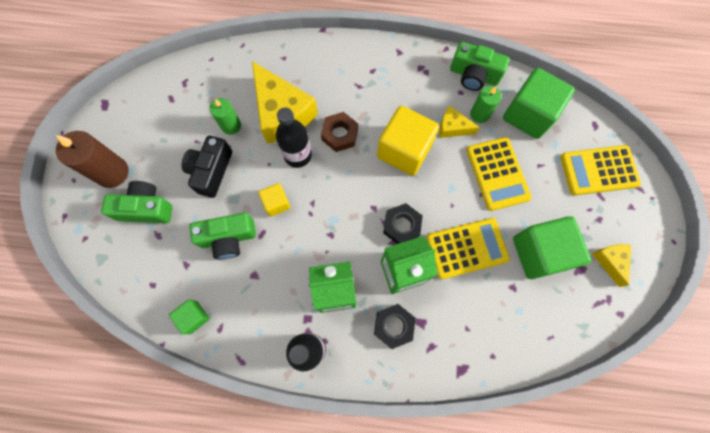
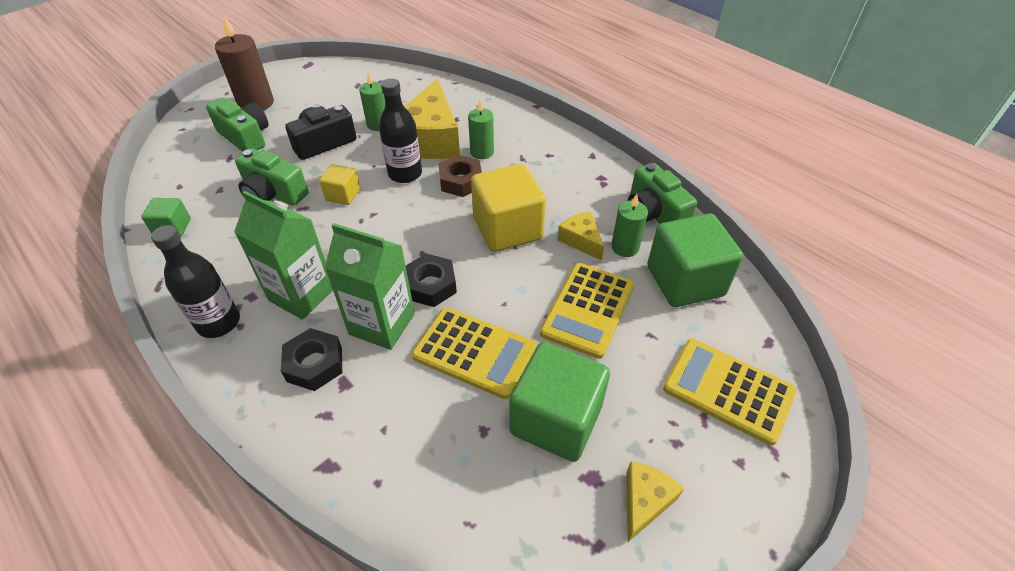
camera: 40 degrees right, 25 degrees down
none -> green candle [468,100,494,159]

